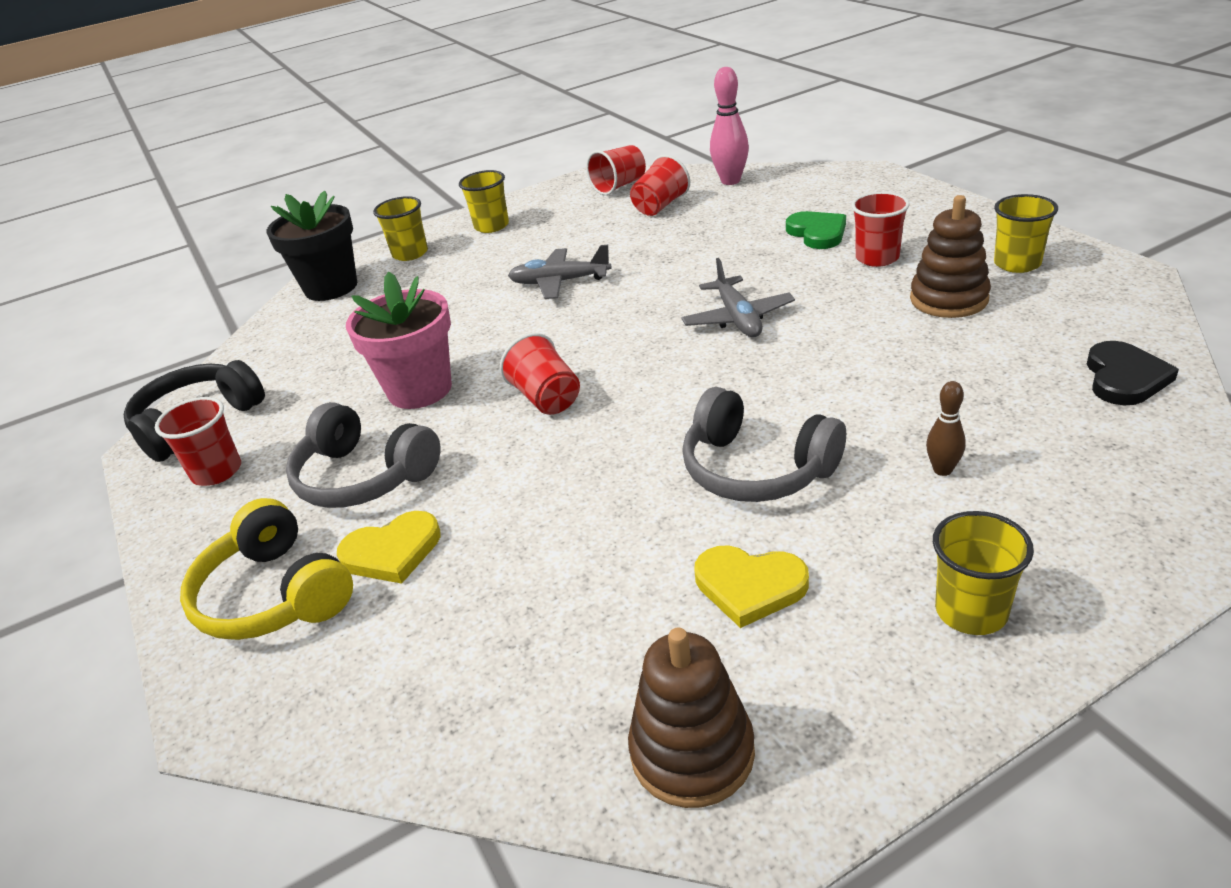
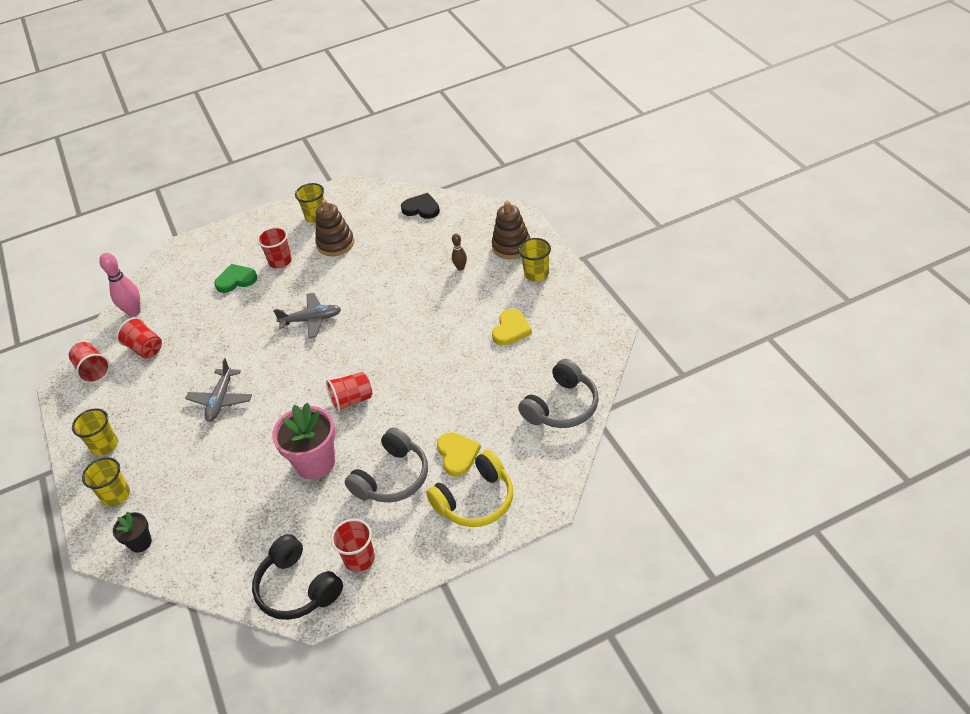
camera: 85 degrees left, 10 degrees up
black flower pot [267,190,357,301] -> black flower pot [113,511,152,553], size x0.53
brown stacking toy [628,627,755,808] -> brown stacking toy moved to [492,201,530,259]
grey headphones [682,387,846,502] -> grey headphones moved to [518,359,599,428]

